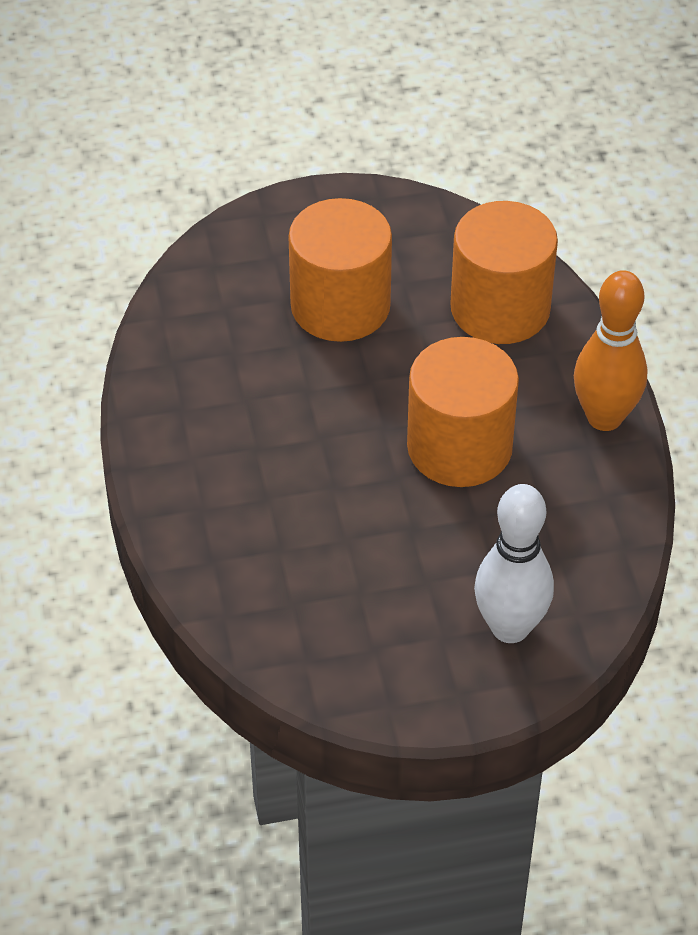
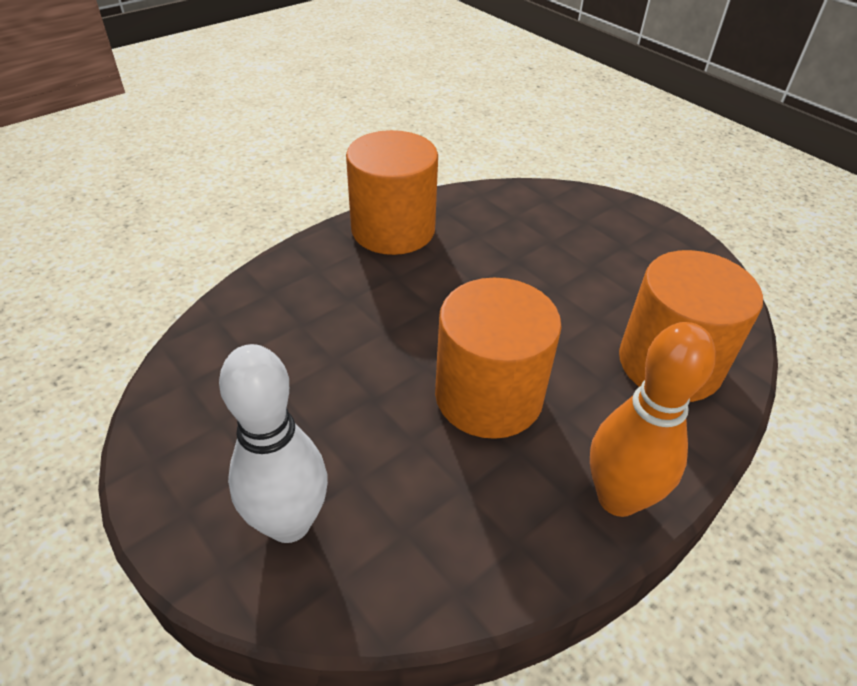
camera: 60 degrees right, 5 degrees down
orange cylinder [288,198,392,342] -> orange cylinder moved to [346,130,438,255]

